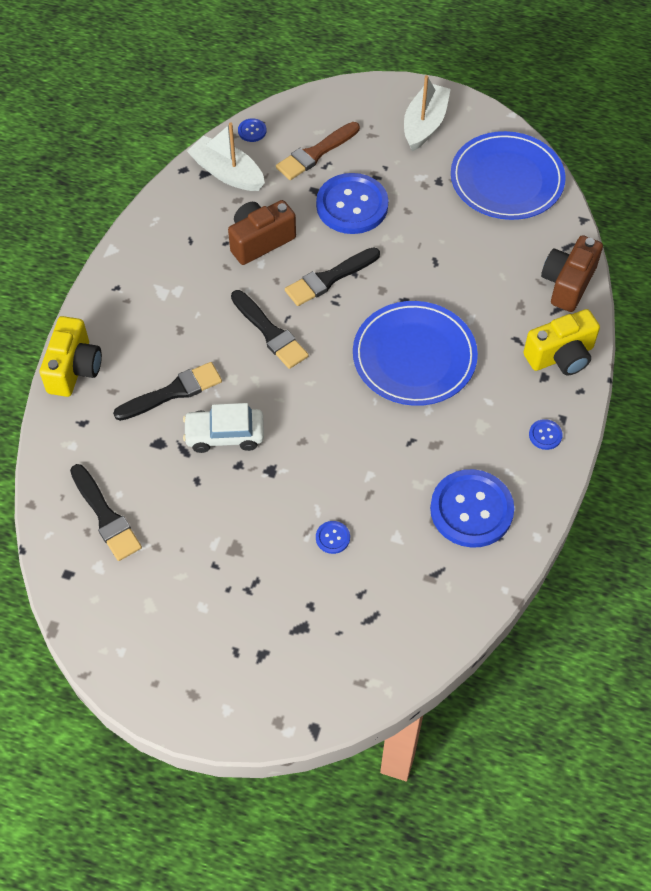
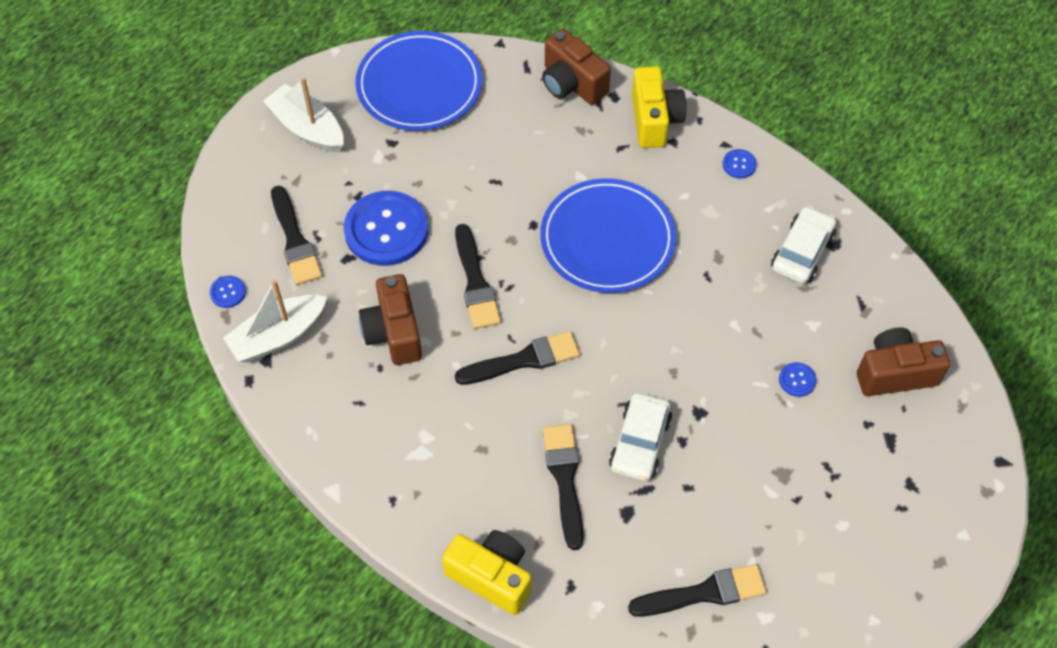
camera: 70 degrees left, 0 degrees up
brown brush [276,122,360,180] -> black brush [271,186,322,285]
blue button [430,469,514,548] -> white car [771,206,836,284]
none -> brown camera [857,327,950,396]

